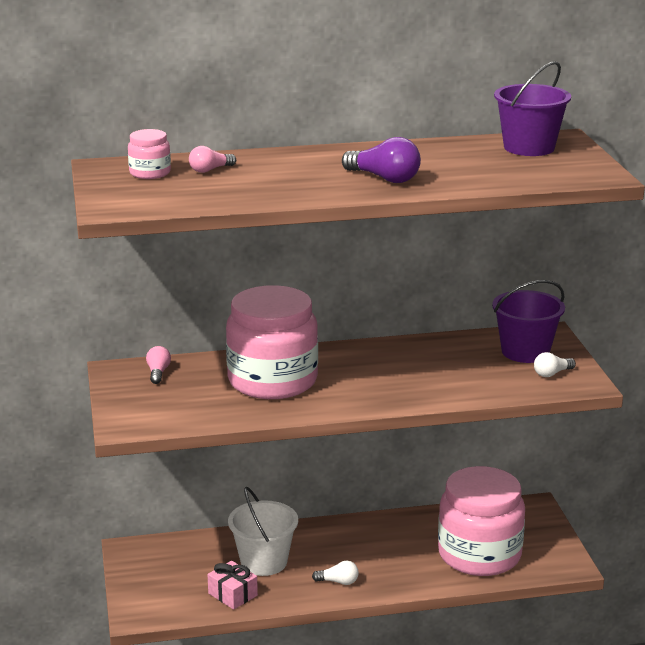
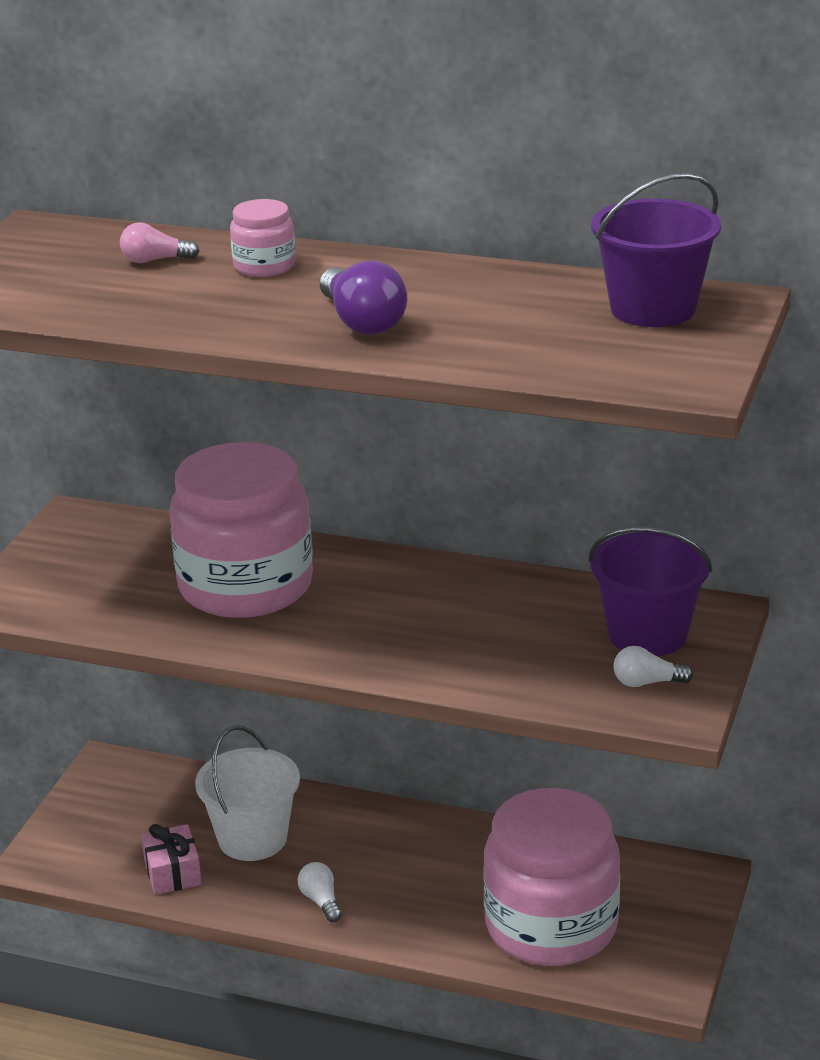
camera: 30 degrees right, 5 degrees up
pink jar [128,129,171,179] -> pink jar moved to [230,199,296,277]
pink light bulb [146,346,171,384] -> none
white light bulb [312,560,359,585] -> white light bulb turned 150 degrees counterclockwise [298,862,342,922]

